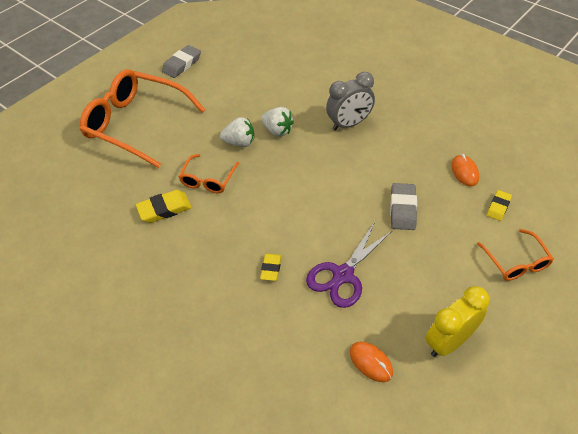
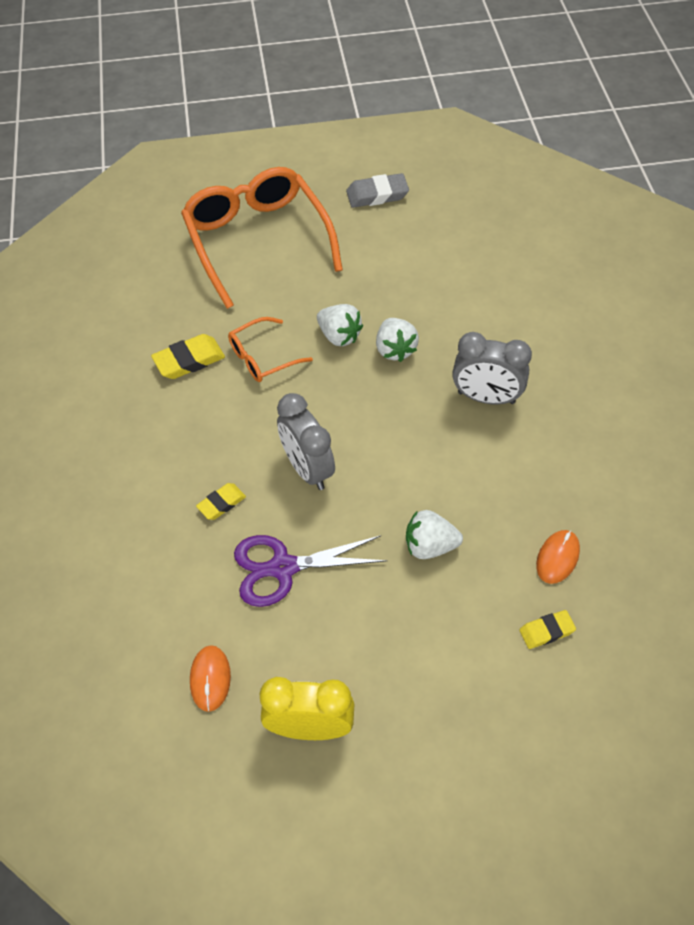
camera: 40 degrees right, 5 degrees up
yellow eraser [136,190,192,223] -> yellow eraser turned 45 degrees counterclockwise [151,334,225,379]
grey eraser [390,183,417,230] -> white strawberry [406,510,463,559]
orange glasses [477,229,554,281] -> none
none -> grey clock [277,393,335,490]

